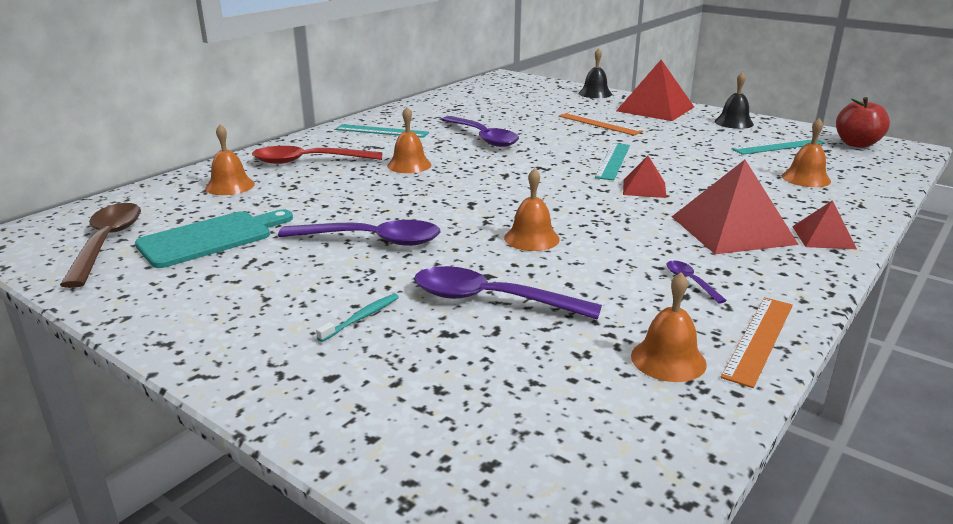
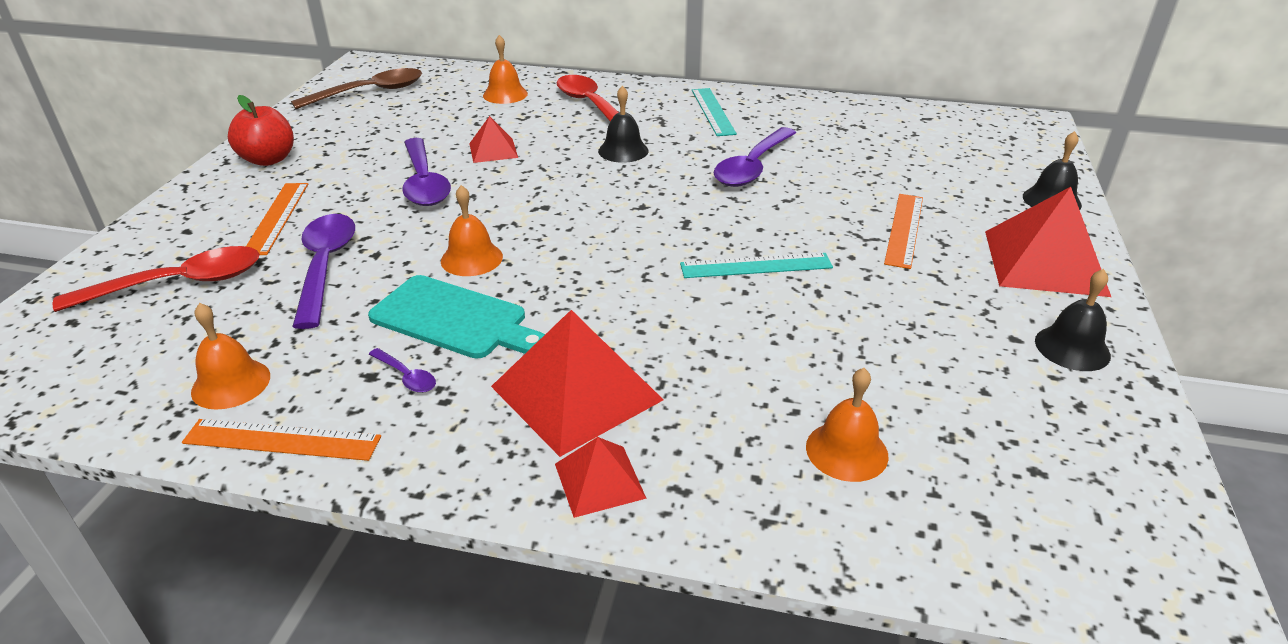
camera: 65 degrees right, 10 degrees up
turquoise cutting board [135,209,293,268] -> turquoise cutting board moved to [368,275,545,359]
turquoise toothbrush [316,294,399,342] -> orange ruler [246,183,308,255]
orange bell [387,107,431,173] -> black bell [598,86,649,163]
red pyramid [623,156,667,198] -> red pyramid moved to [469,116,518,163]
purple spoon [667,261,727,303] -> purple spoon turned 90 degrees clockwise [369,348,436,393]
turquoise ruler [731,138,825,155] -> none
red apple [836,97,890,148] -> red apple moved to [228,95,294,166]
none -> red spoon [53,246,260,312]

